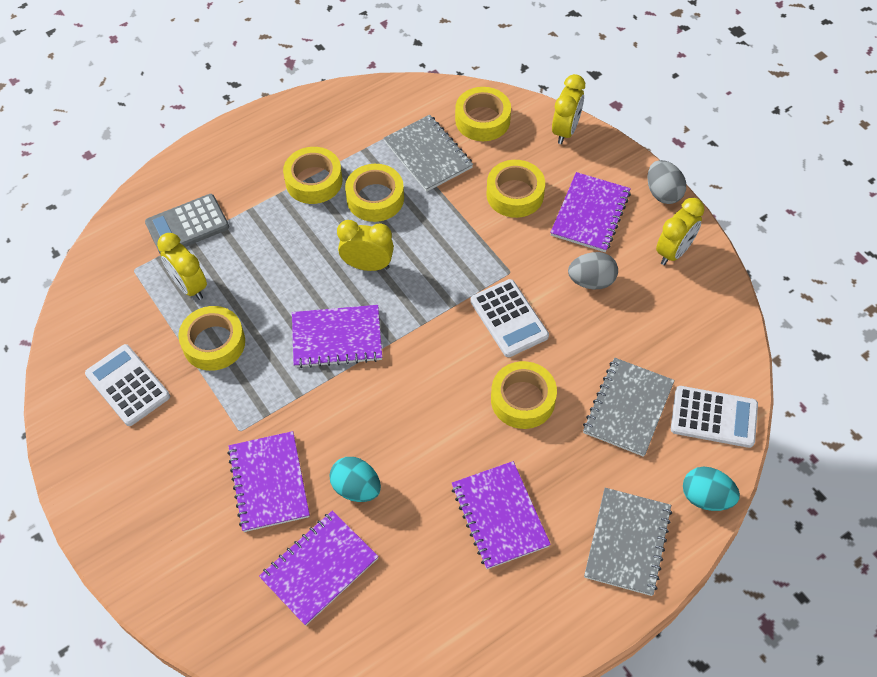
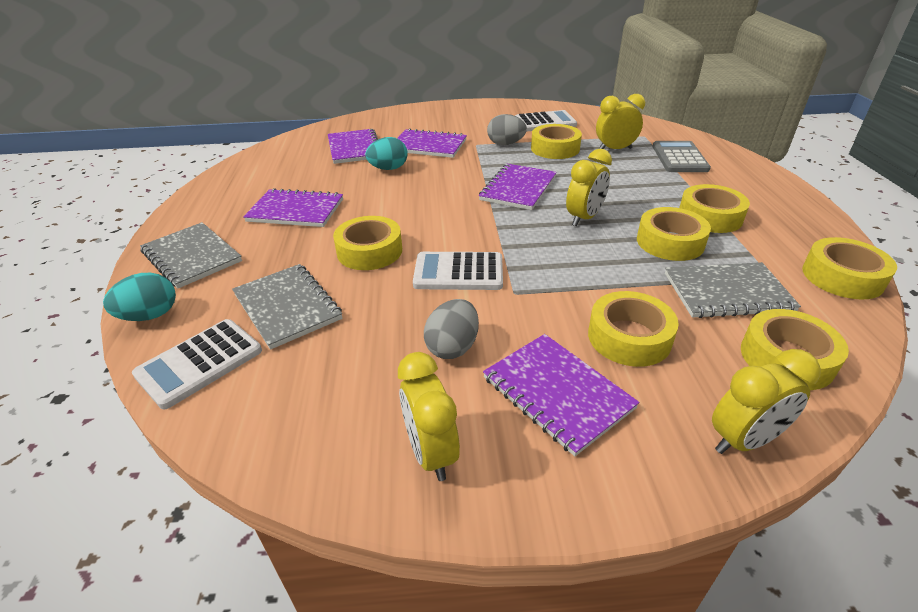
camera: 120 degrees right, 20 degrees down
yellow clock [552,74,585,144] -> yellow clock turned 75 degrees counterclockwise [712,349,821,454]
grey egg [647,160,686,204] -> grey egg moved to [487,114,527,145]
none -> yellow tape [802,237,897,299]

